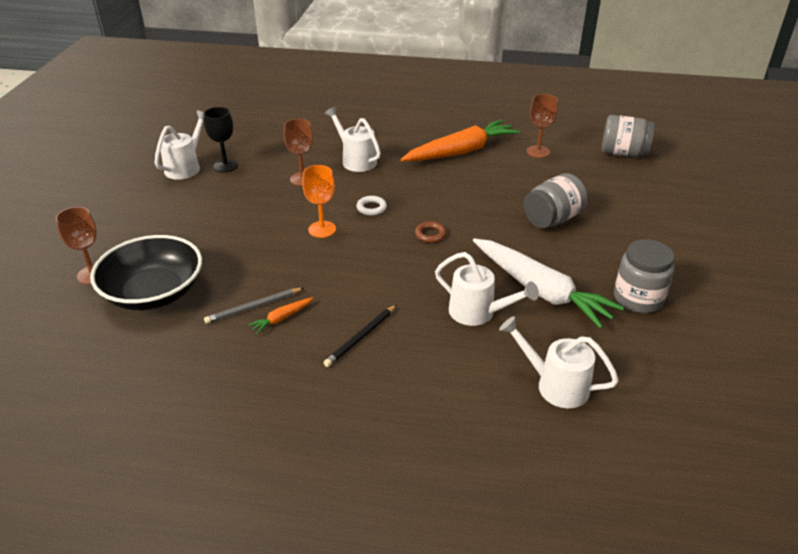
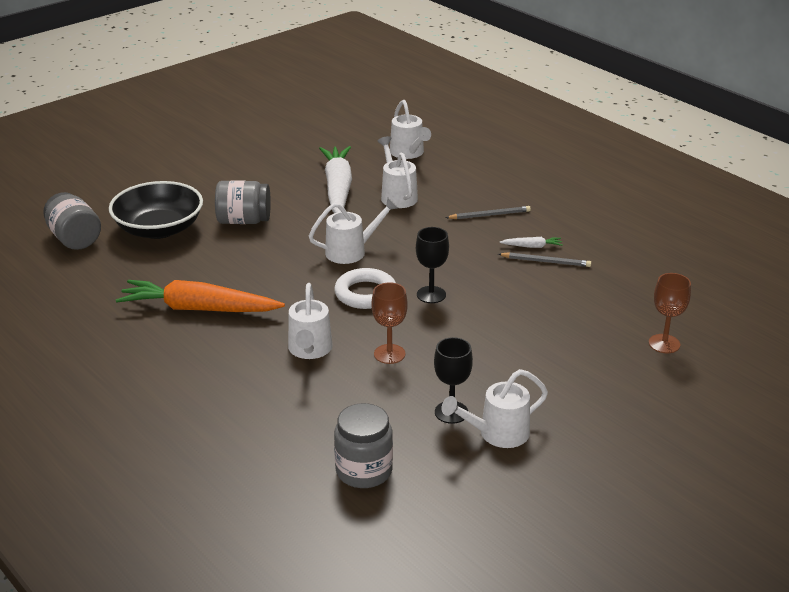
camera: 140 degrees left, 5 degrees down
black bowl [90,235,202,310] -> black bowl moved to [109,181,203,239]
orange carrot [248,297,313,334] -> white carrot [499,237,563,248]
orange goblet [302,165,336,238] -> black goblet [416,227,449,303]
black pencil [324,305,396,367] -> grey pencil [446,206,531,219]
white ring [356,196,387,216] -> white ring [334,268,396,309], size x1.86
brown ring [415,221,447,243] -> white watering can [309,197,398,264]
brown goblet [526,94,558,158] -> none
grey jar [614,239,675,313] -> grey jar moved to [334,403,393,488]

